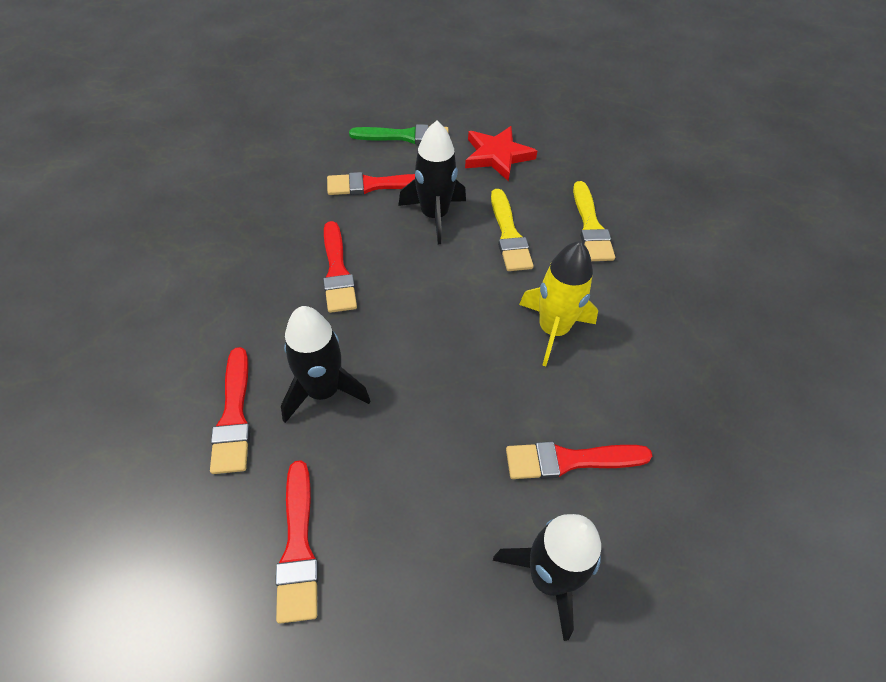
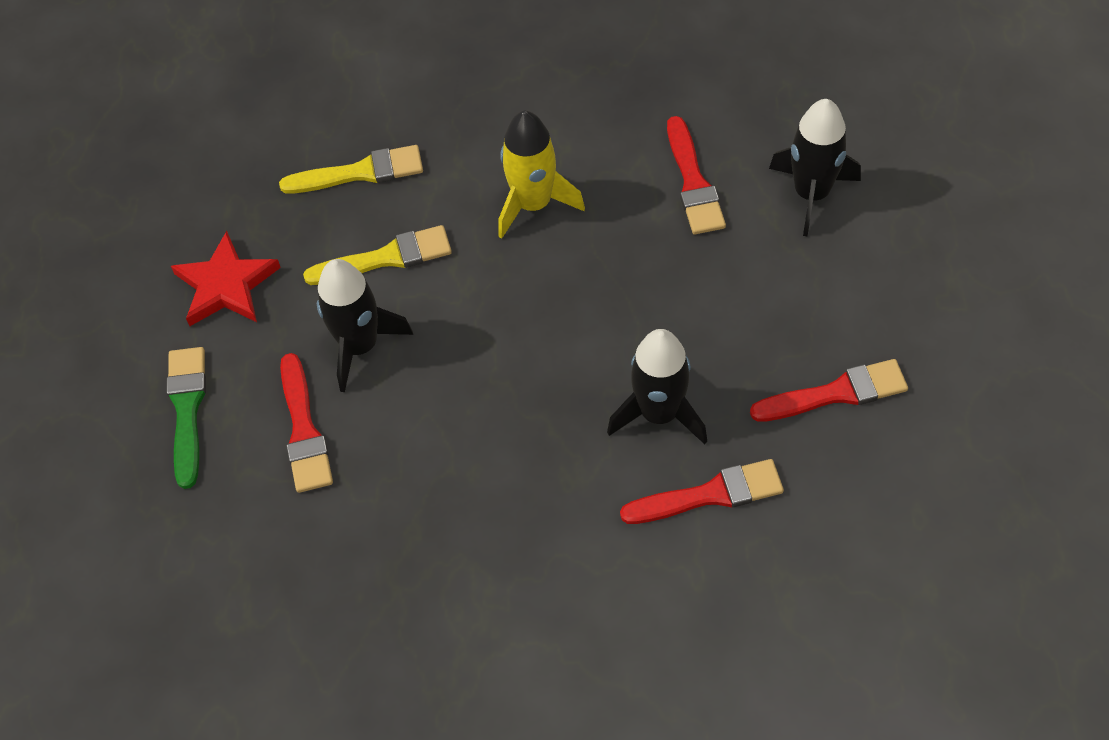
camera: 90 degrees left, 5 degrees up
red brush [323,221,357,313] -> none

